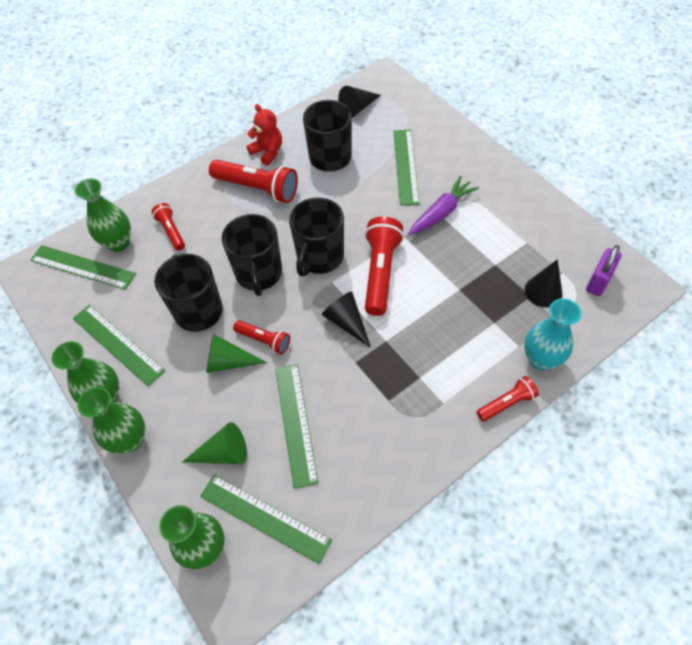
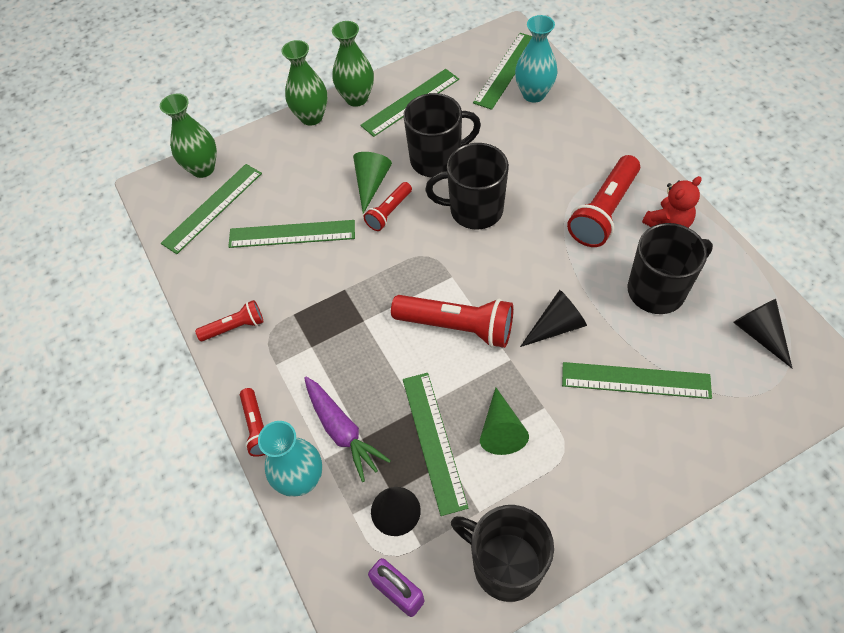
camera: 100 degrees right, 0 degrees up
green vase [75,178,131,252] -> turquoise vase [515,15,558,103]
red flashlight [152,203,185,251] -> red flashlight moved to [195,300,264,341]
green cone [182,422,247,464] -> green cone moved to [480,387,529,455]
black mug [289,197,344,277] -> black mug moved to [451,505,554,602]
black cone [322,291,371,348] -> black cone moved to [520,290,587,347]
purple carrot [408,176,479,235] -> purple carrot moved to [304,377,391,482]
none -> green ruler [403,373,468,516]

